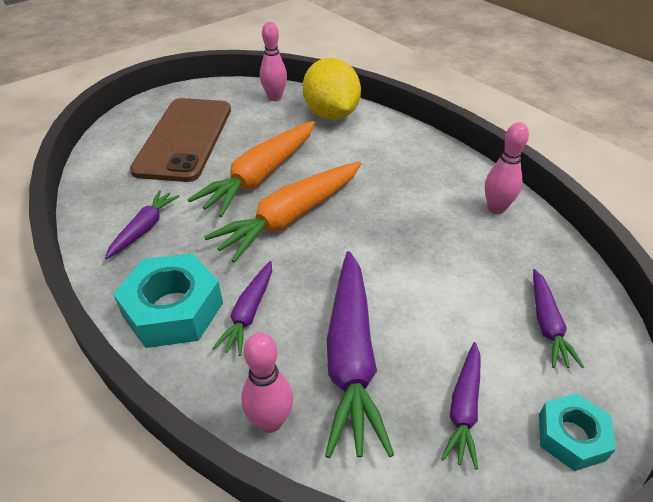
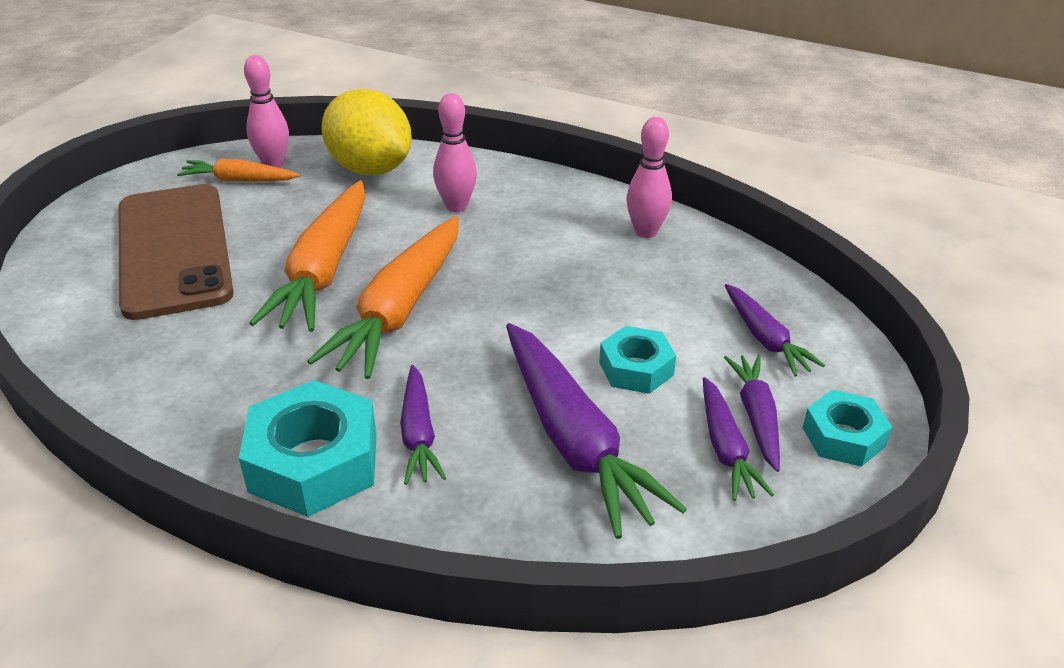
camera: 25 degrees left, 5 degrees down
purple carrot [105,190,180,259] -> purple carrot moved to [724,355,780,472]
pink bowling pin [241,332,293,433] -> pink bowling pin moved to [433,93,477,212]
none -> orange carrot [177,159,300,182]
none -> turquoise nut [599,326,676,394]

